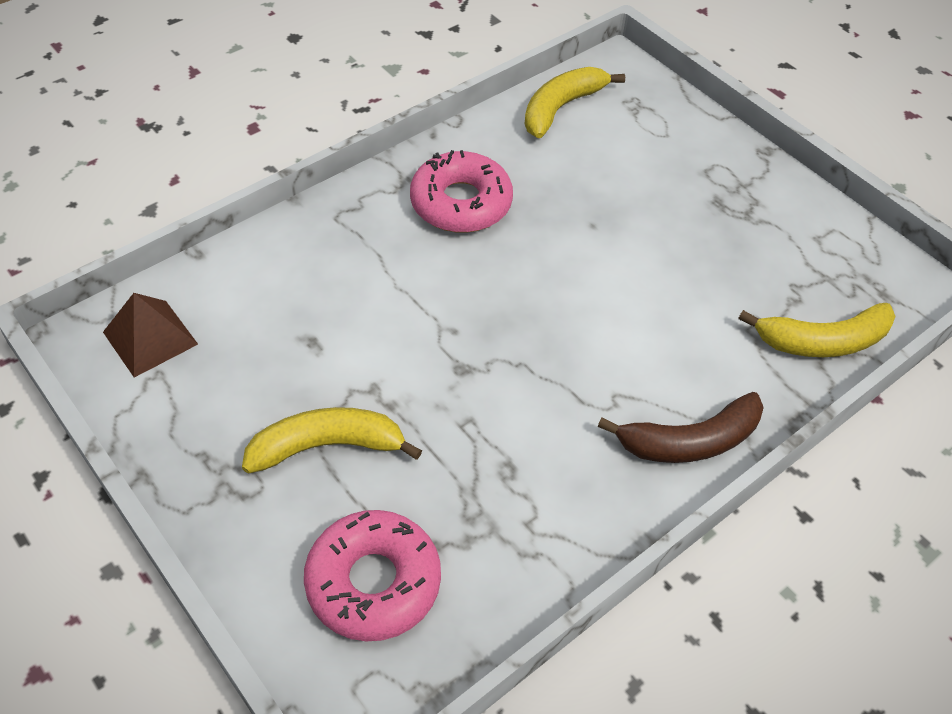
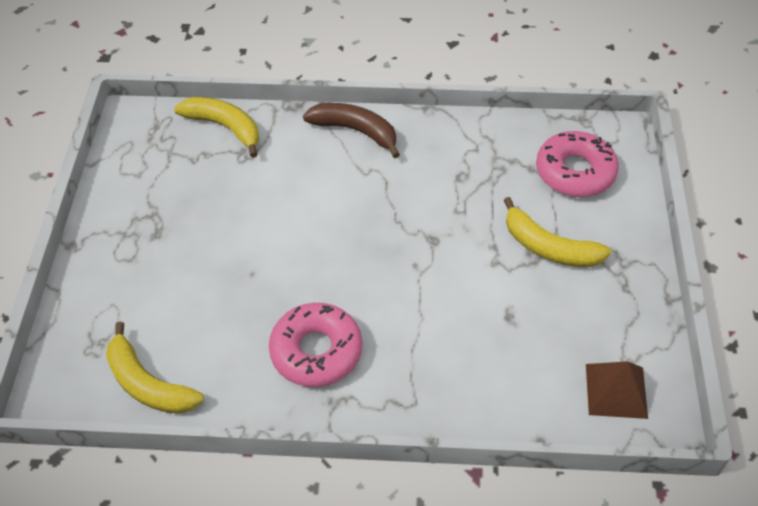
camera: 135 degrees left, 0 degrees up
yellow banana [525,67,625,138] -> yellow banana turned 45 degrees clockwise [106,322,204,414]

